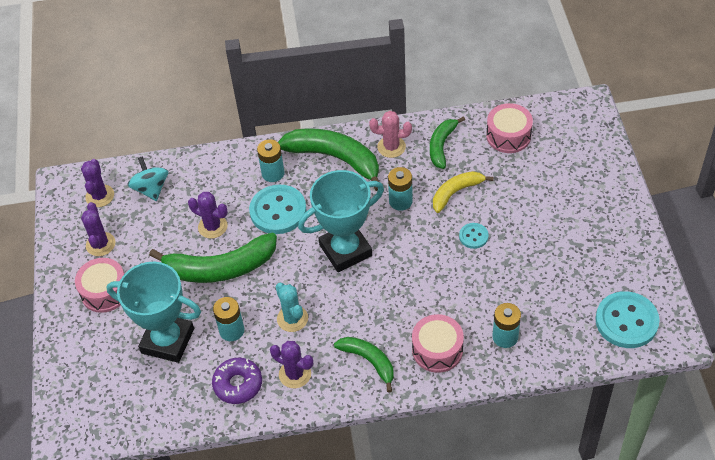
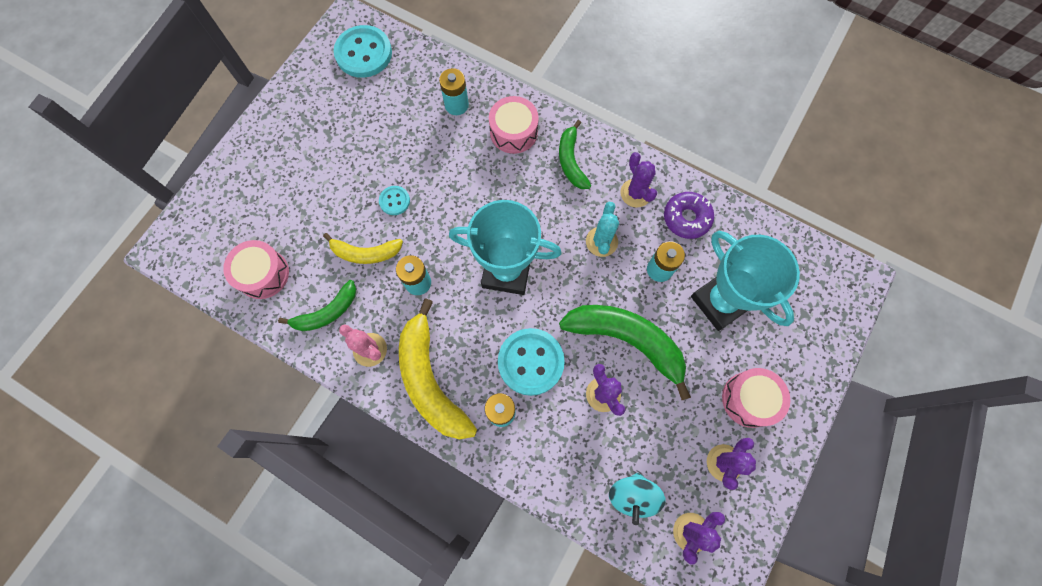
camera: 145 degrees left, 20 degrees up
green banana [278,128,379,191] -> yellow banana [399,298,477,439]

